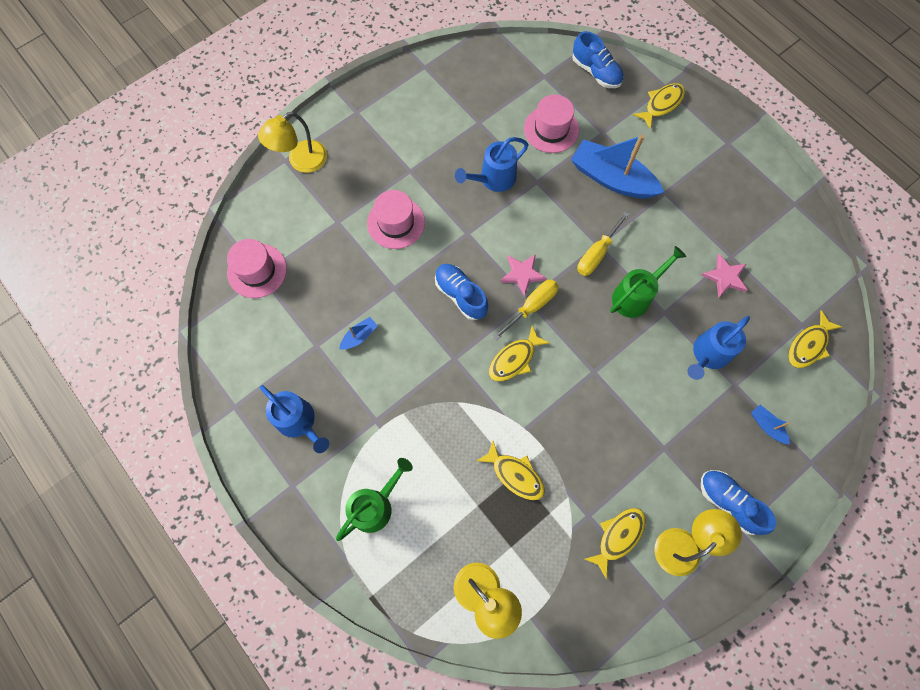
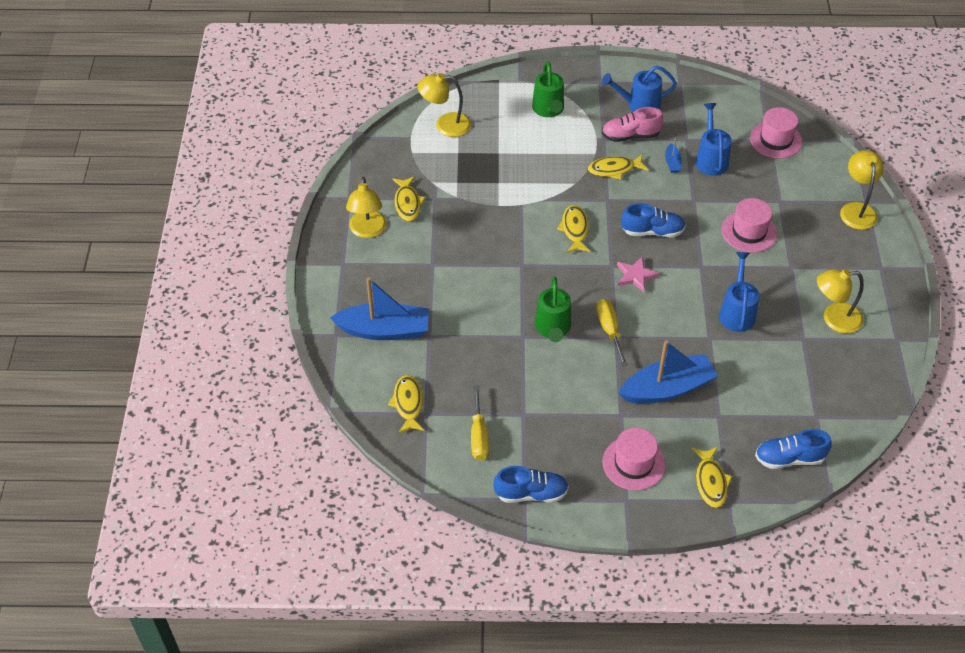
camera: 130 degrees right, 20 degrees down
yellow fish [477,441,545,500] -> yellow fish moved to [588,155,648,180]
yellow screwdriver [493,280,559,340] -> yellow screwdriver moved to [471,386,489,461]
pink hat [524,95,579,153] -> pink hat moved to [602,428,666,491]
blue watering can [687,316,750,380] -> blue watering can moved to [695,103,732,176]
blue shoe [701,470,776,535] -> blue shoe moved to [494,466,569,503]
pink star [702,254,747,298] -> none
blue boat [751,405,790,444] -> blue boat [330,277,429,340], size x2.33
none -> pink shoe [602,107,663,142]
none -> yellow lamp [817,269,864,334]

